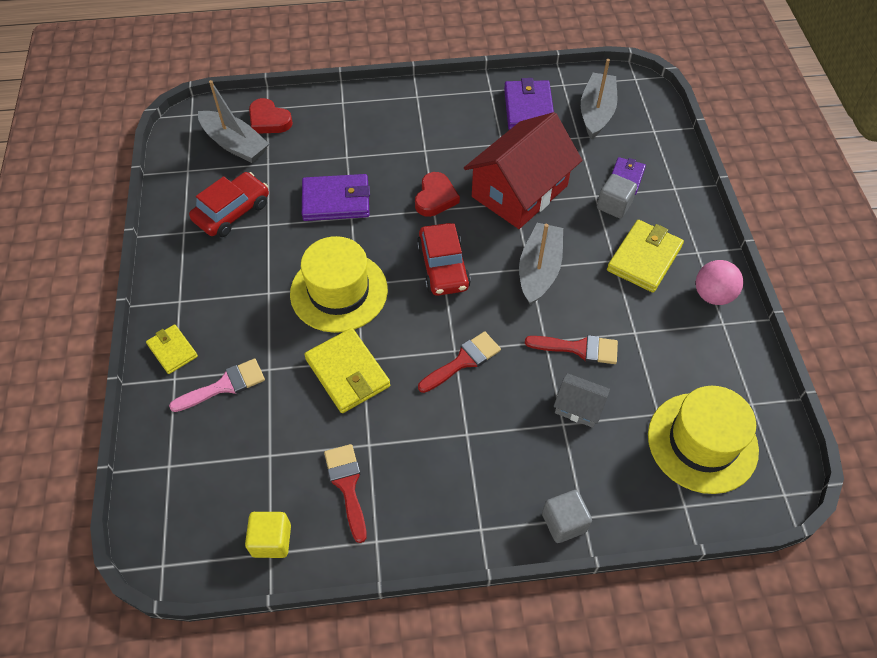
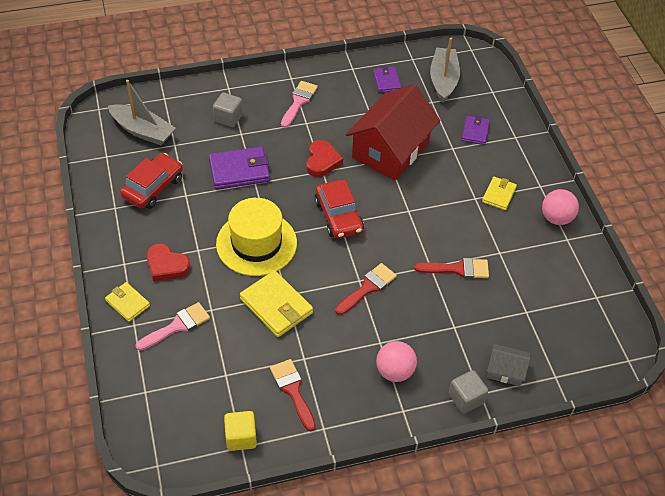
camera: 10 degrees left, 5 degrees down
red heart [249,98,293,134] -> red heart moved to [146,244,190,281]
purple wallet [504,78,554,130] -> purple wallet [373,66,402,93], size x0.60
grey boat [519,223,563,305] -> none
grey house [554,373,610,428] -> grey house moved to [487,344,530,386]
grey cube [597,174,637,218] -> grey cube moved to [213,92,243,127]
yellow wallet [607,220,684,292] -> yellow wallet [482,177,517,210], size x0.60
yellow hat [648,386,759,494] -> none
none -> pink brush [281,81,318,128]
none -> pink ball [376,341,417,382]

